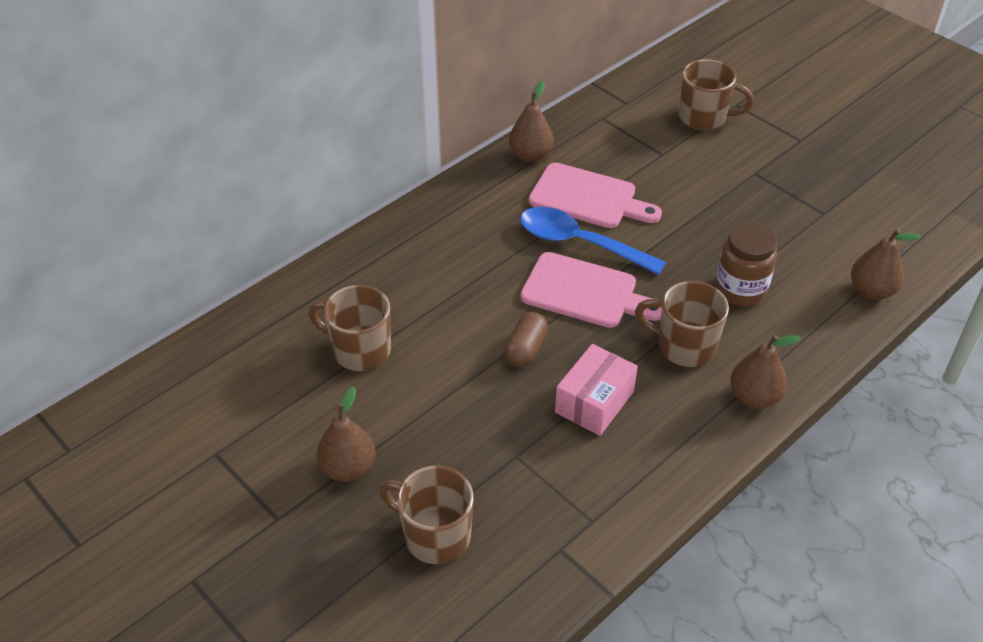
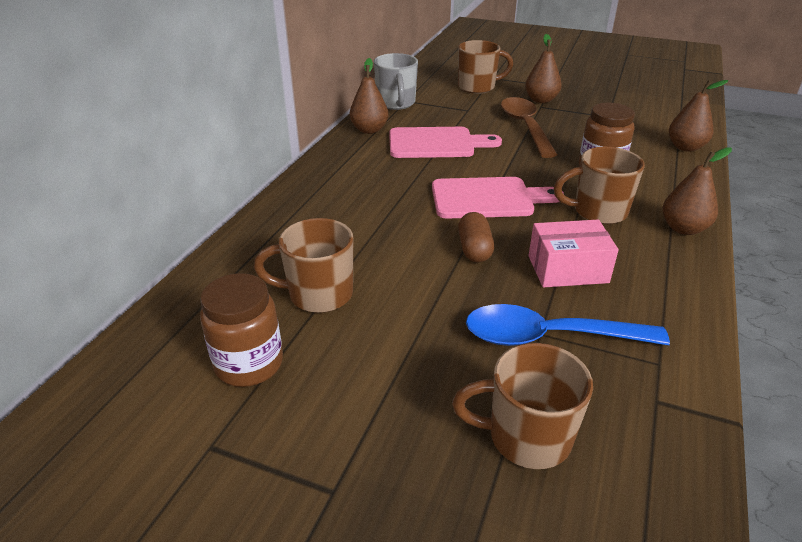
camera: 25 degrees left, 10 degrees down
brown pear [317,386,376,482] -> brown pear moved to [525,34,562,103]
blue spoon [520,207,666,275] -> blue spoon moved to [466,304,670,346]
pink box [555,344,638,436] -> pink box turned 75 degrees clockwise [529,220,619,288]
none -> brown jar [200,273,283,387]
none -> grey mug [374,53,418,110]
none -> brown spoon [501,97,558,158]

